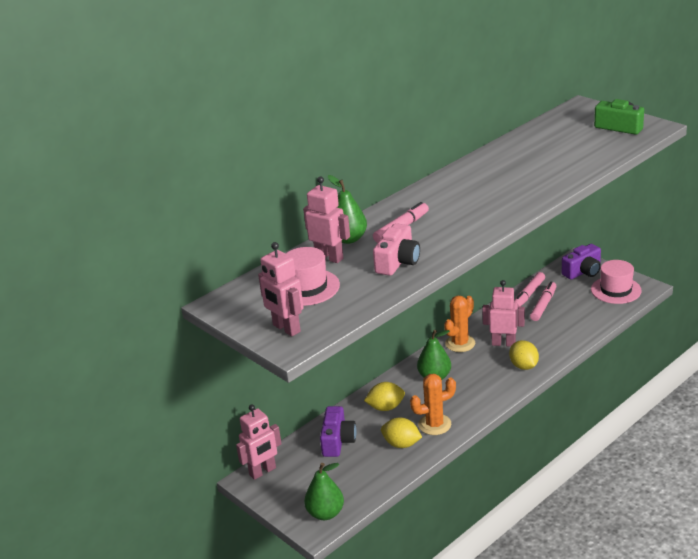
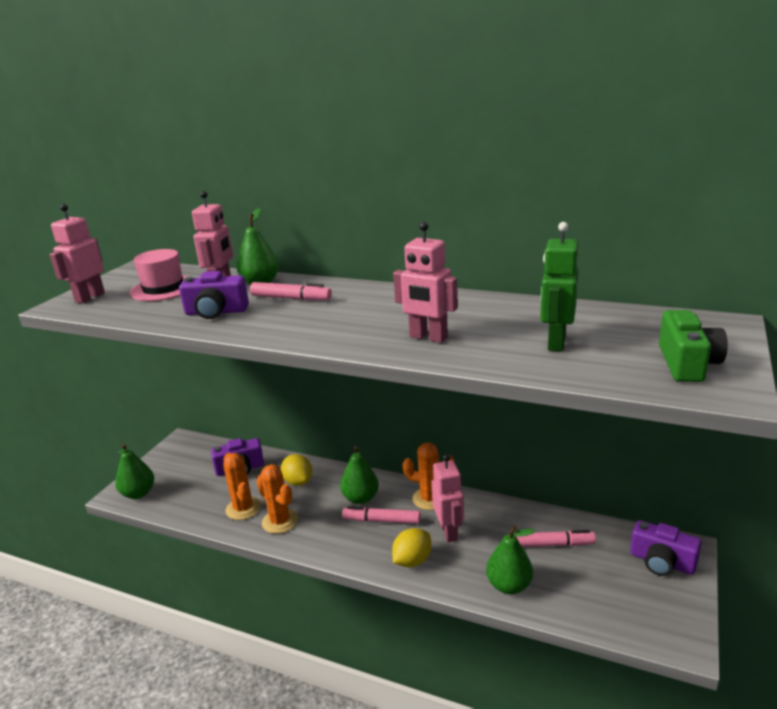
camera: 65 degrees right, 5 degrees down
pink robot [236,404,282,480] -> pink robot moved to [393,222,458,343]
pink camera [373,223,420,276] -> purple camera [179,271,249,319]
yellow lemon [381,417,422,448] -> orange cactus [223,453,261,520]
pink marker [514,272,545,307] -> pink marker moved to [342,506,421,524]
pink hat [591,260,642,304] -> none
none -> green pear [486,526,535,594]
none -> green robot [540,222,579,352]

